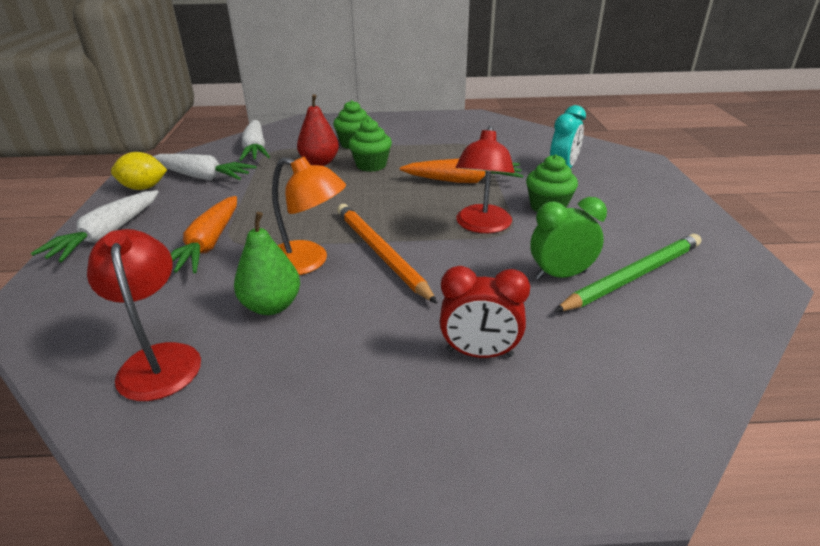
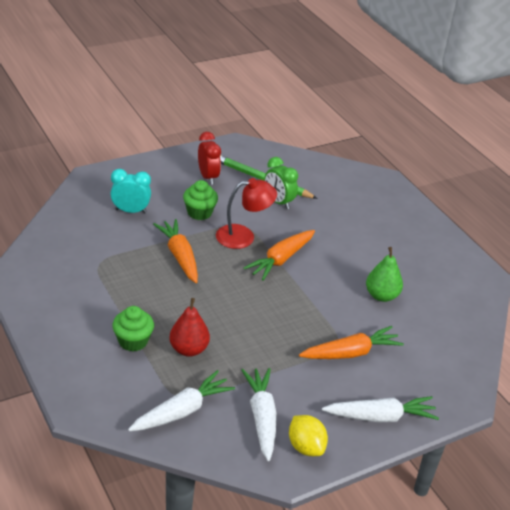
camera: 120 degrees left, 5 degrees up
red lamp [87,229,201,401] -> none
orange lamp [272,157,346,275] -> none
orange pencil [337,204,437,304] -> none
green cupcake [349,119,392,172] -> none
red clock [440,266,530,358] -> red clock moved to [198,132,221,185]
none -> orange carrot [244,230,315,280]

